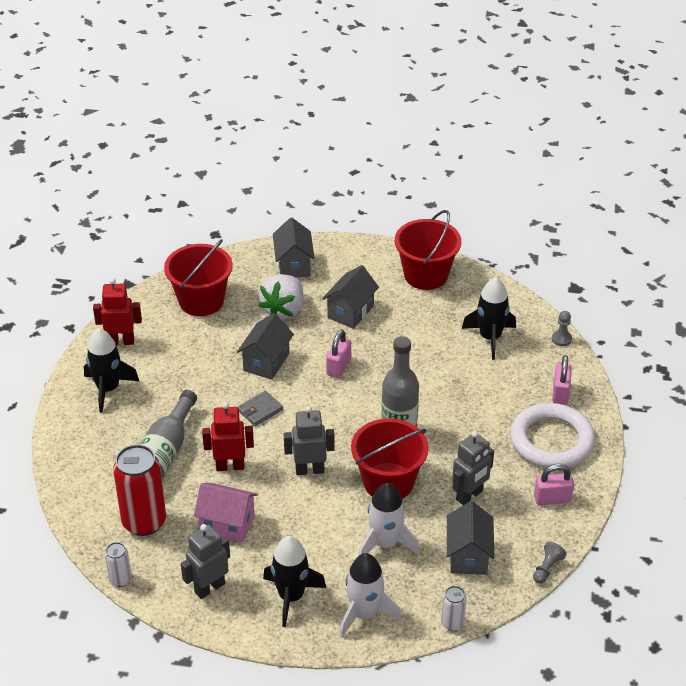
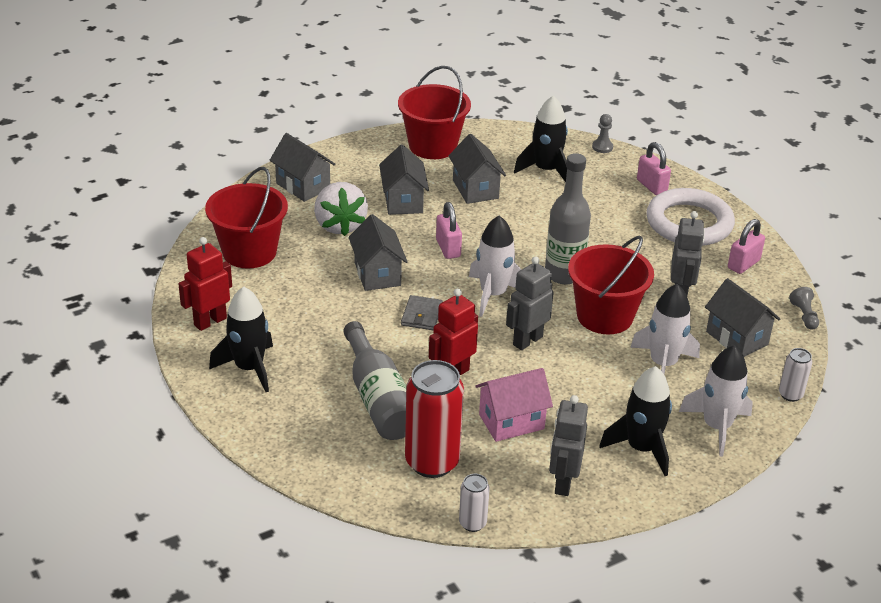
camera: 40 degrees left, 5 degrees down
none -> grey house [449,134,506,204]
none -> white rocket [469,216,522,317]

